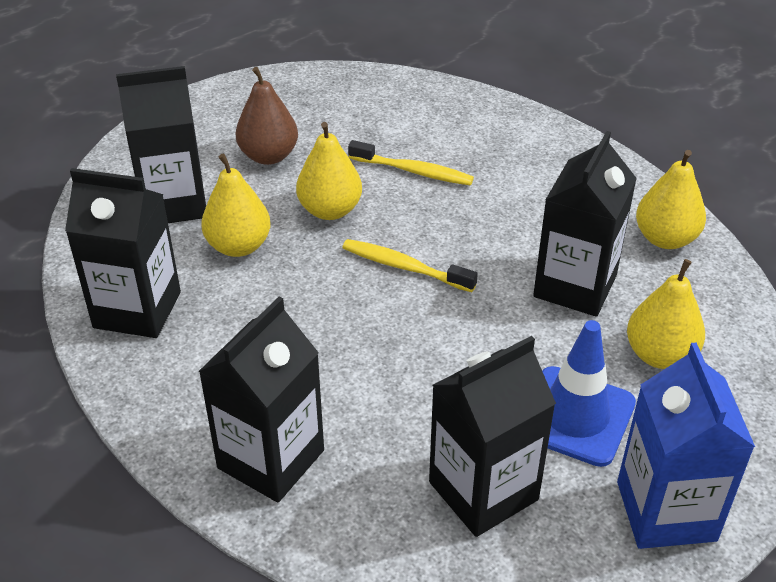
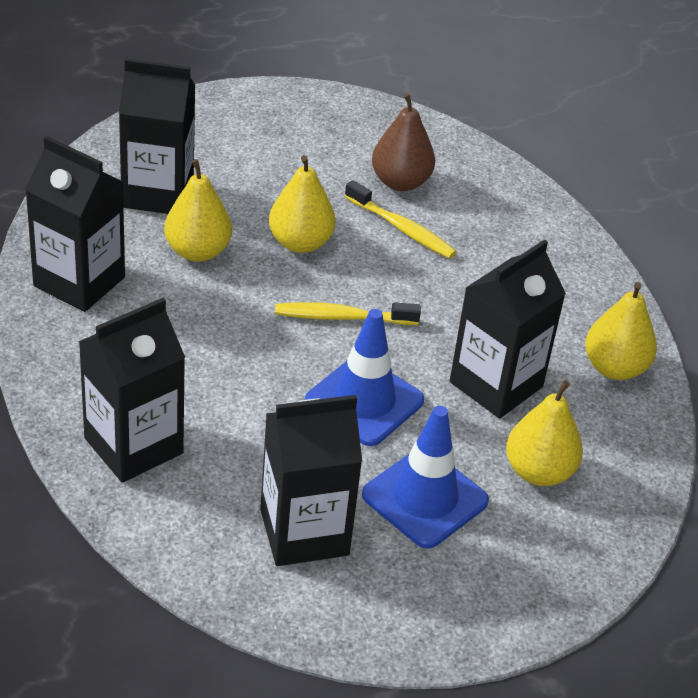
camera: 15 degrees right, 0 degrees up
brown pear [235,67,298,165] -> brown pear moved to [372,93,435,191]
yellow toothbrush [342,239,478,292] -> yellow toothbrush turned 45 degrees counterclockwise [275,302,421,325]
blue carton [617,342,755,549] -> none
none -> blue traffic cone [305,309,424,446]

